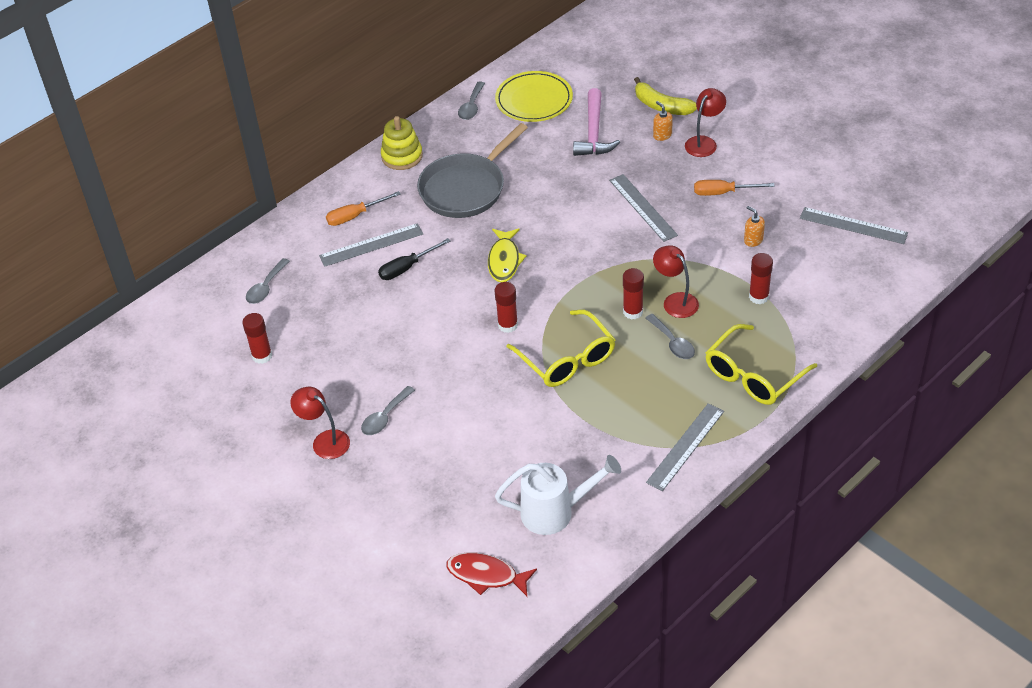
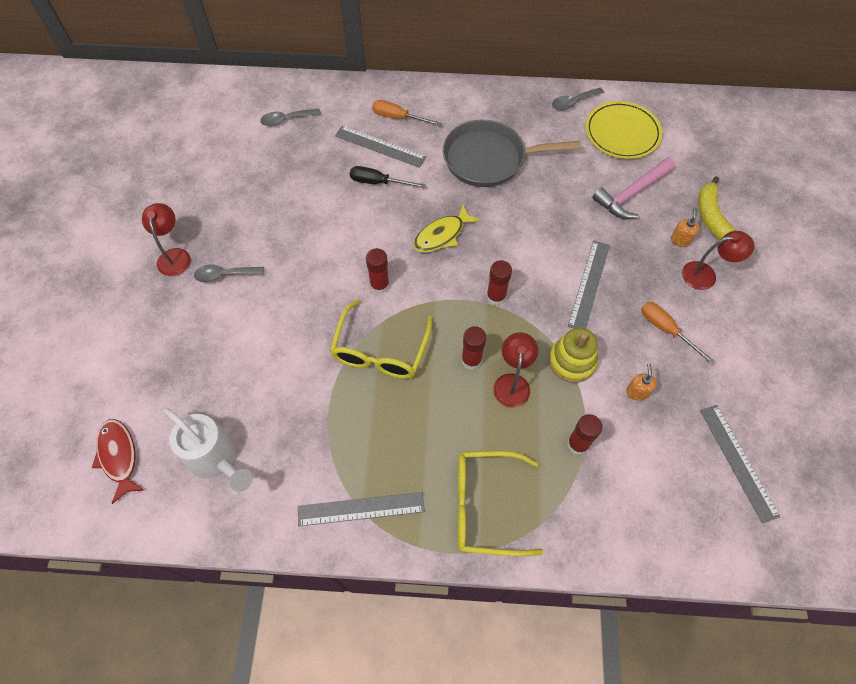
camera: 45 degrees right, 15 degrees up
red glue stick [242,313,272,364] -> red glue stick moved to [486,260,512,306]
yellow stacking toy [381,116,423,170] -> yellow stacking toy moved to [549,328,598,383]
grey spoon [645,314,695,359] -> none

